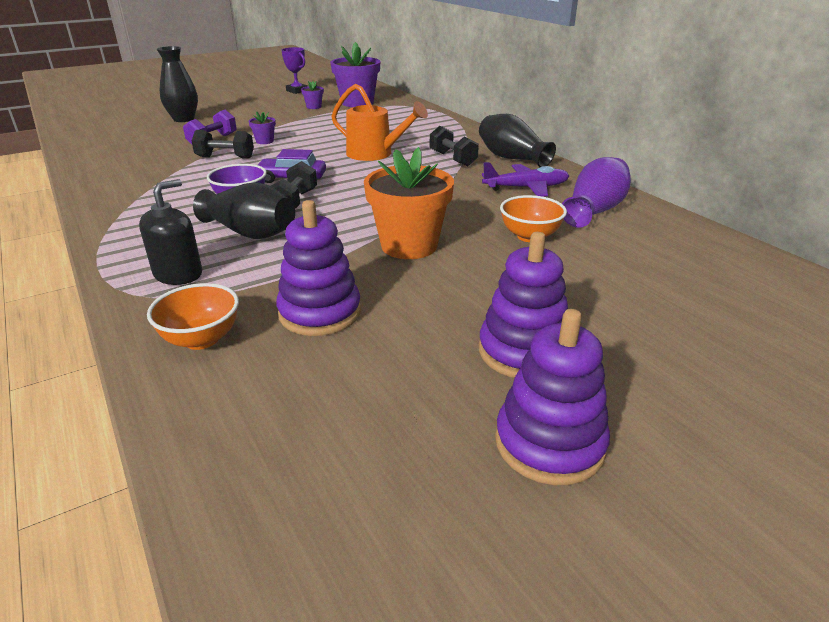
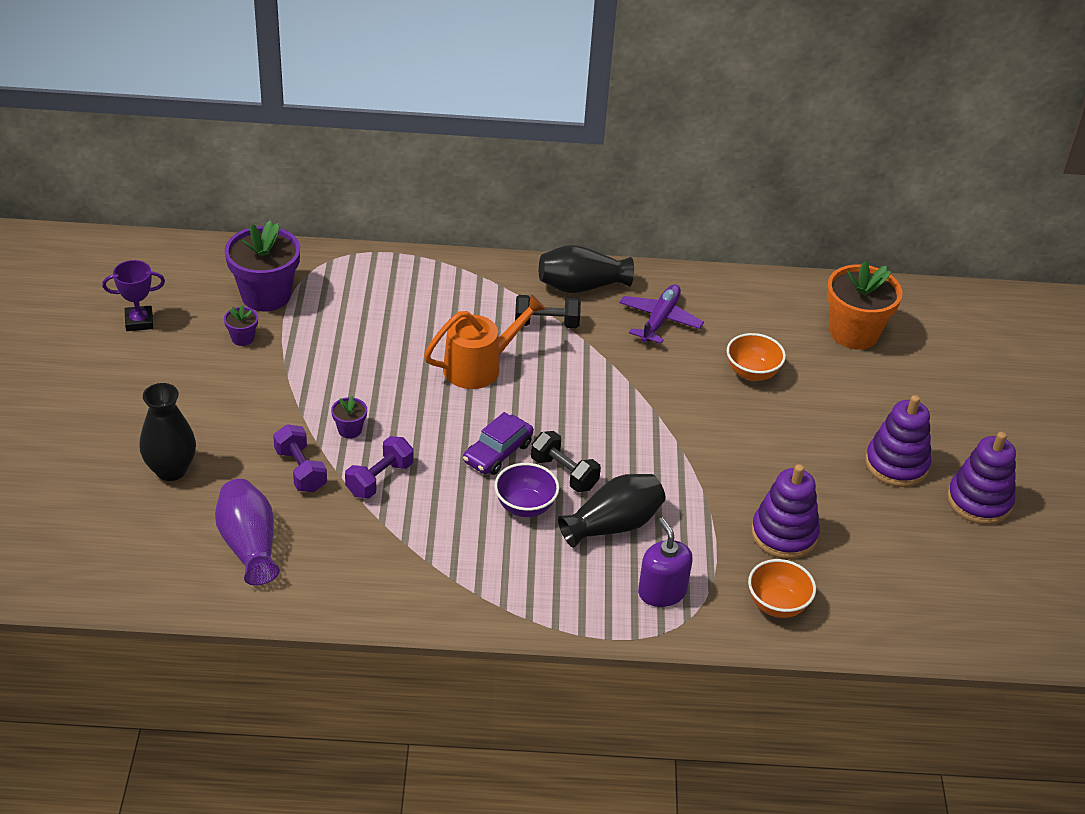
camera: 60 degrees left, 10 degrees up
black soap dispenser [139,179,202,285] -> purple soap dispenser [638,518,693,607]
black dumbbell [192,130,254,159] -> purple dumbbell [345,436,414,499]
orange flower pot [364,147,454,259] -> orange flower pot moved to [827,261,902,350]
purple vase [562,157,631,228] -> purple vase moved to [215,479,280,585]

